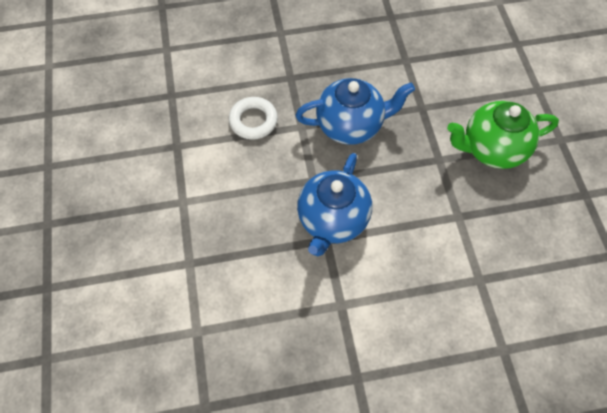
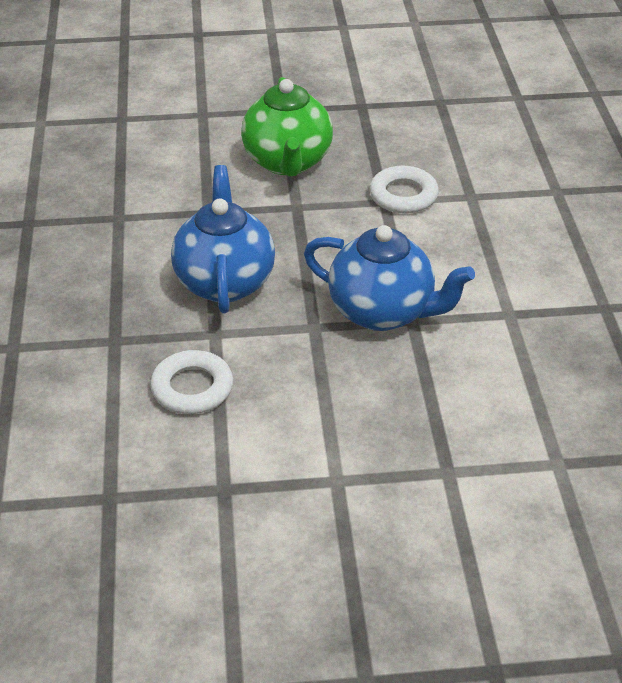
camera: 85 degrees left, 20 degrees down
none -> white ring [370,166,439,214]

